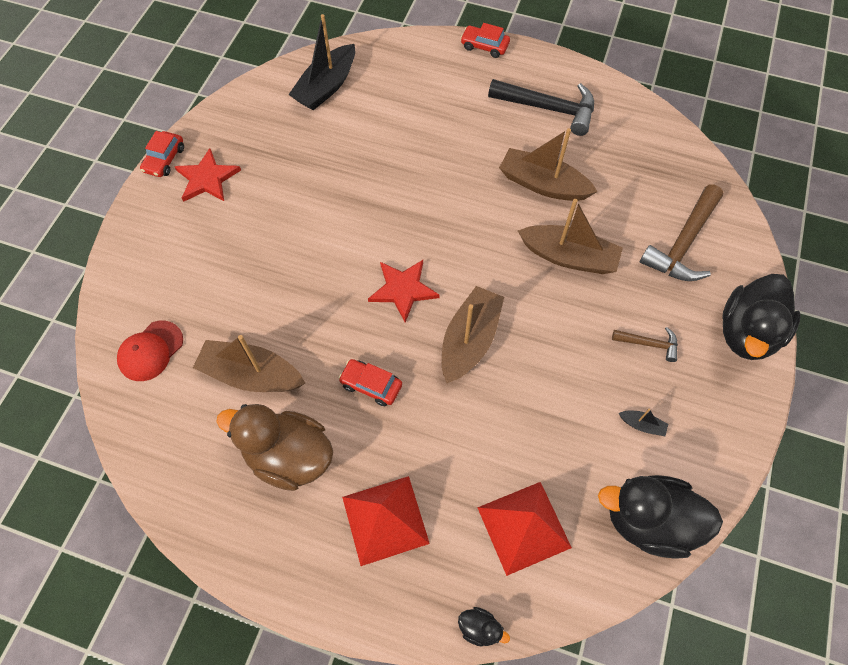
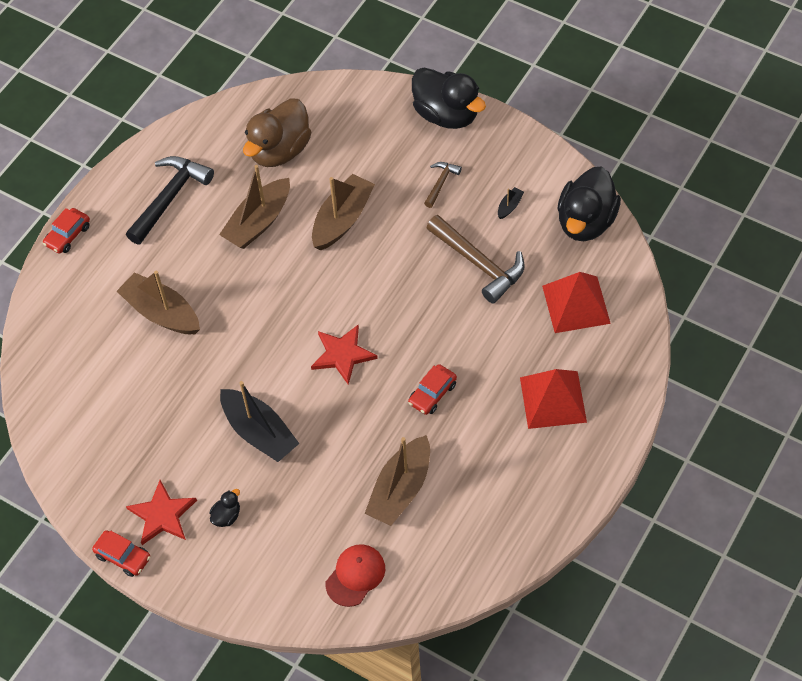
camera: 75 degrees left, 5 degrees down
red cap [117,320,183,381] -> red cap turned 105 degrees counterclockwise [326,544,385,607]
brown duck [216,404,333,491] -> brown duck moved to [243,98,311,167]
black boat [288,14,355,110] -> black boat moved to [220,381,300,462]
brown boat [442,286,504,383] -> brown boat moved to [117,271,200,334]
black duck [458,607,510,647] -> black duck moved to [210,489,240,527]
brown hammer [640,185,723,281] -> brown hammer moved to [426,215,525,303]

